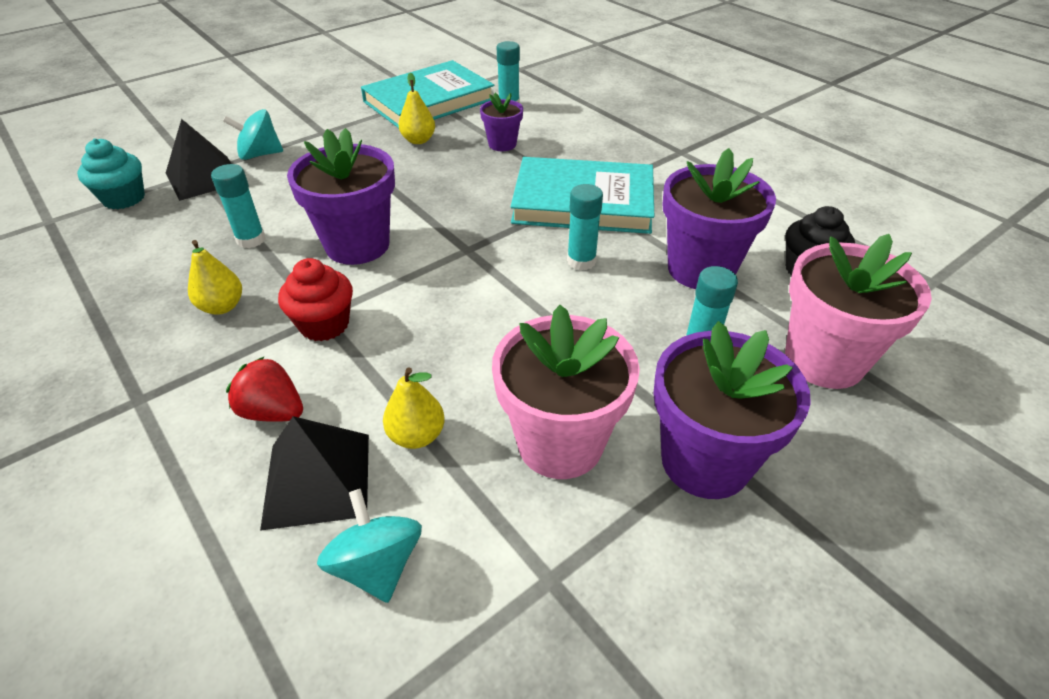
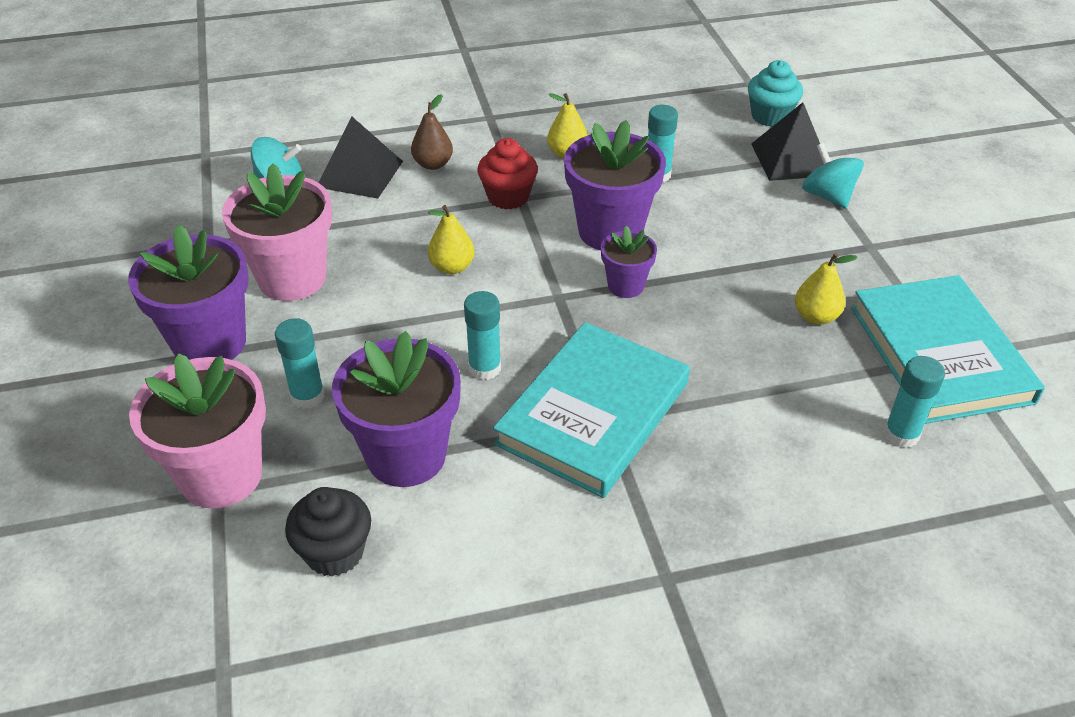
camera: 115 degrees right, 0 degrees up
turquoise spinning top [223,109,283,160] -> turquoise spinning top turned 45 degrees counterclockwise [802,143,864,209]
red strawberry [226,356,303,422] -> brown pear [411,94,453,170]
yellow pear [383,367,445,449] -> yellow pear moved to [428,205,475,274]
purple flower pot [480,93,523,151] -> purple flower pot moved to [601,226,657,298]

